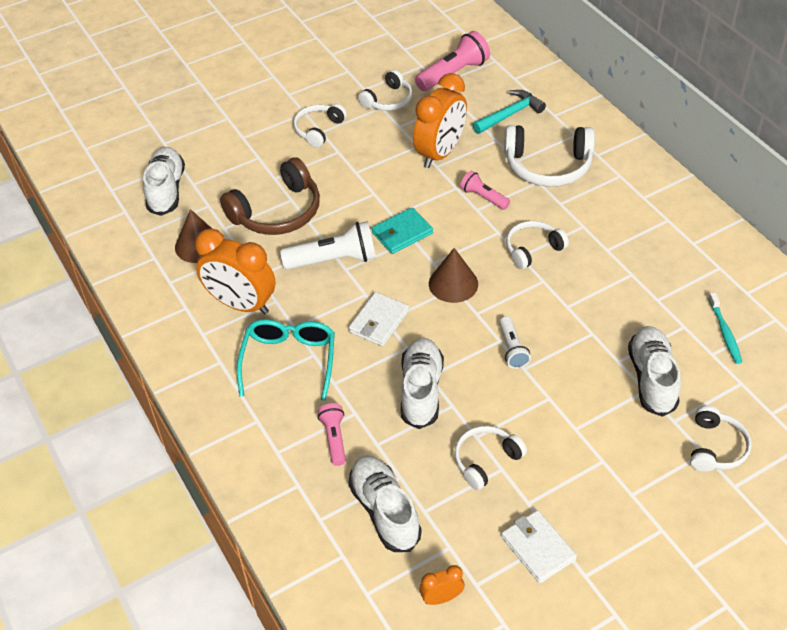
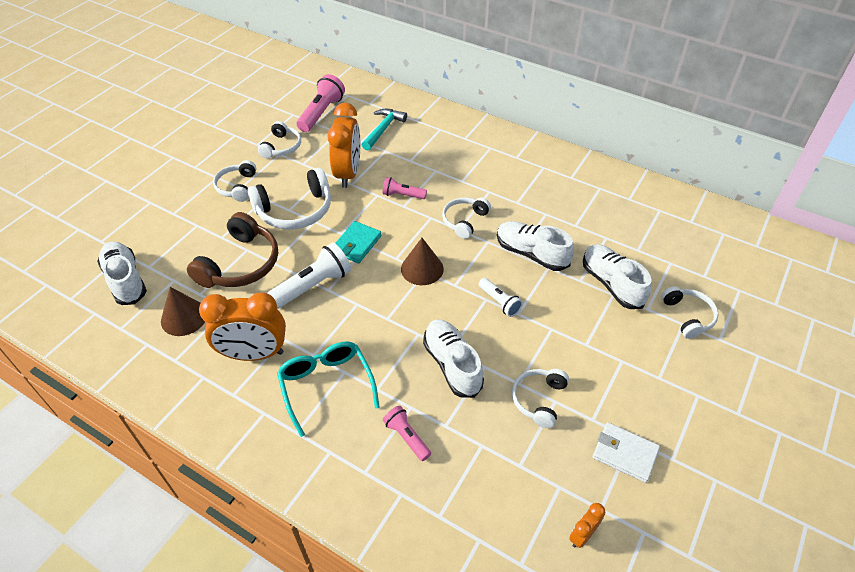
camera: 30 degrees left, 0 degrees up
white wallet [348,292,409,346] -> none
white shoe [348,455,422,552] -> white shoe moved to [497,221,574,271]
white headphones [504,125,595,187] -> white headphones moved to [248,168,331,230]
turquoise toothbrush [708,292,742,364] -> none

